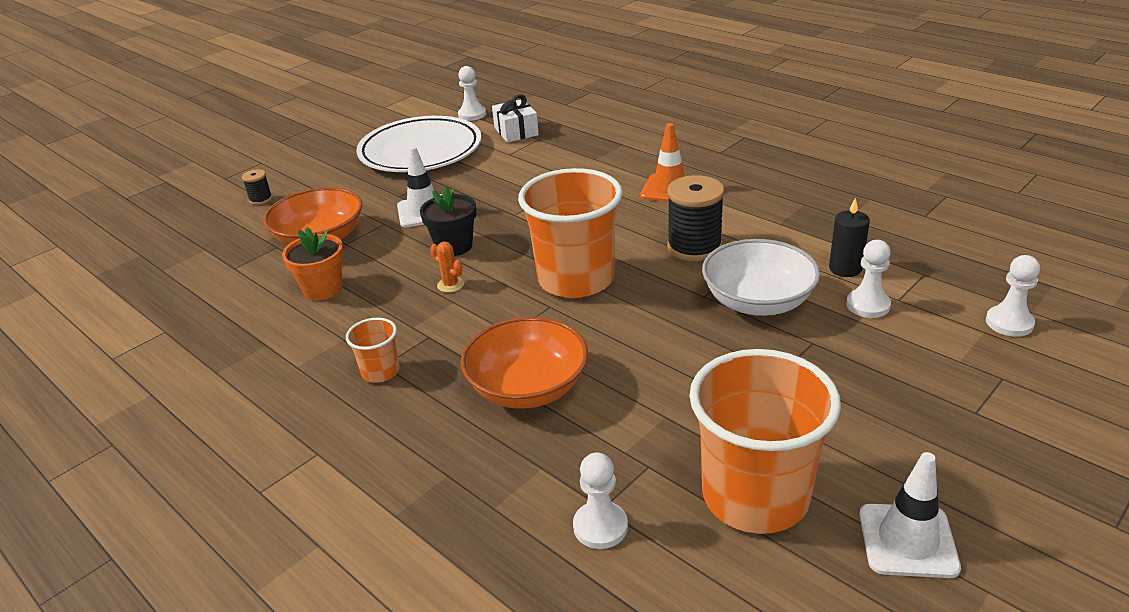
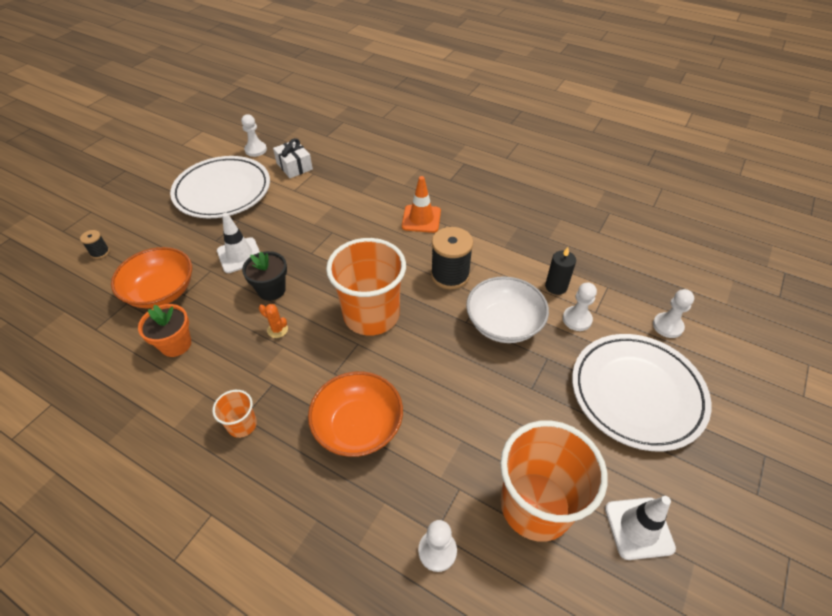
camera: 15 degrees left, 15 degrees up
none -> white plate [572,334,711,451]

